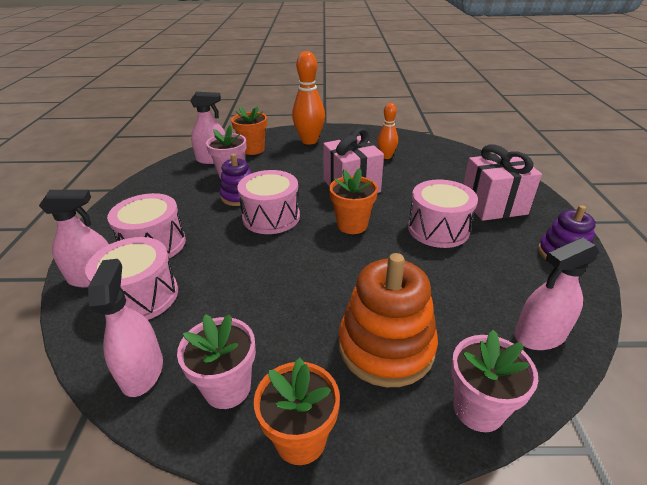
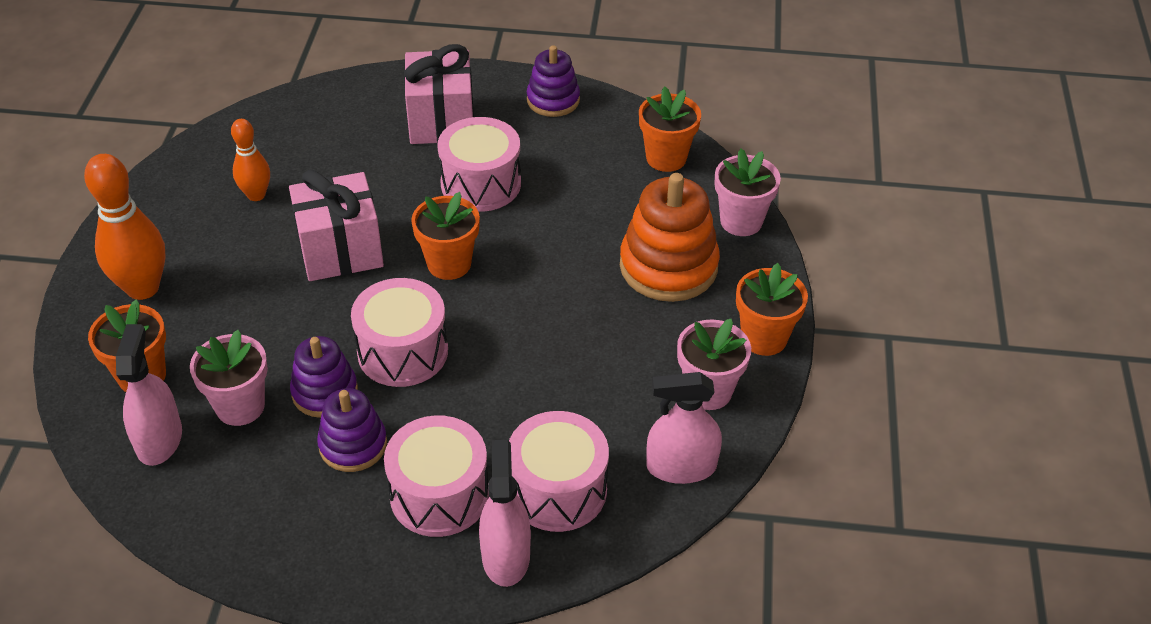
camera: 85 degrees left, 10 degrees up
pink spray bottle [514,238,599,350] -> orange flower pot [639,86,701,172]
none -> purple stacking toy [317,388,387,472]

